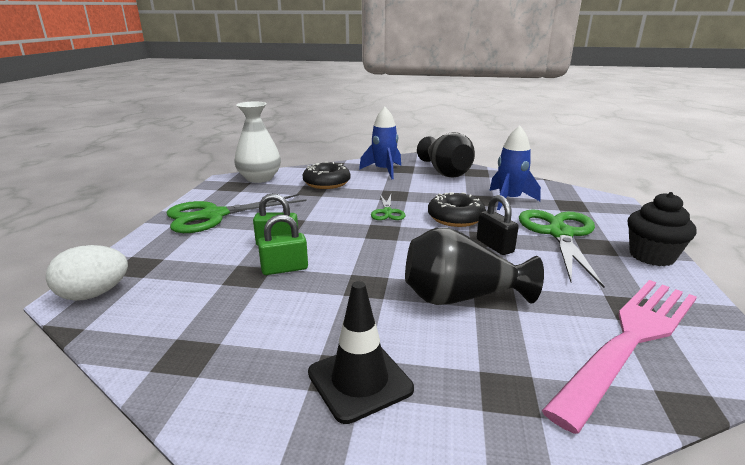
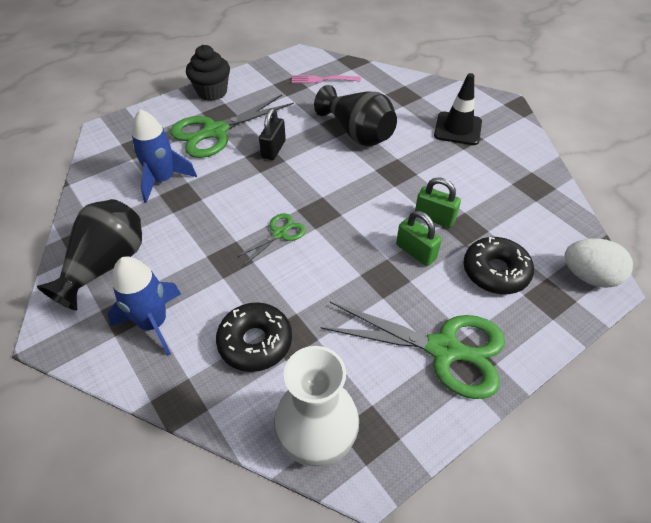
camera: 135 degrees left, 25 degrees up
black donut [428,192,486,227] -> black donut moved to [463,237,534,294]
pink fork [542,280,697,434] -> pink fork [292,75,361,83], size x0.46

